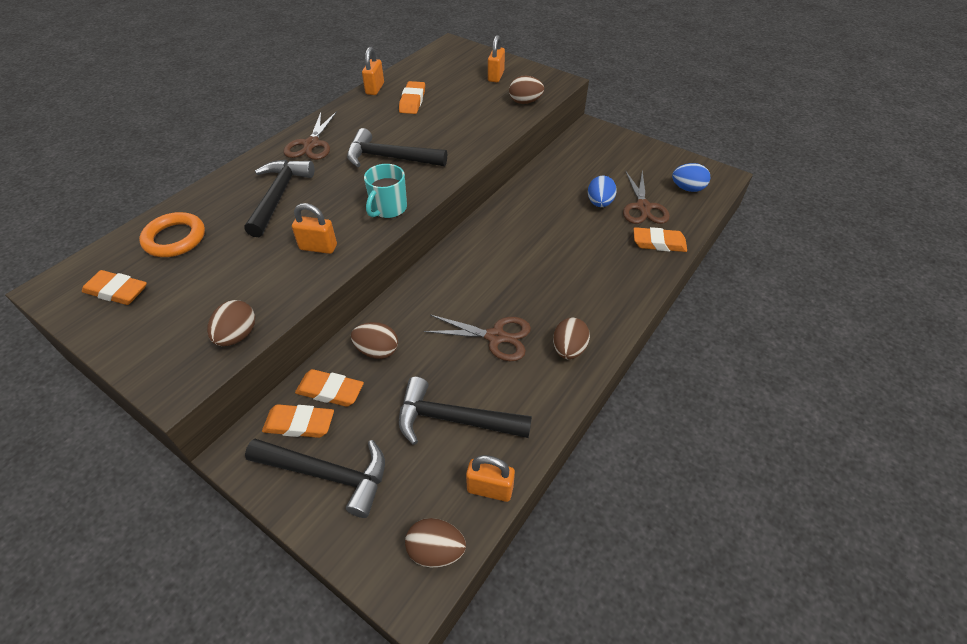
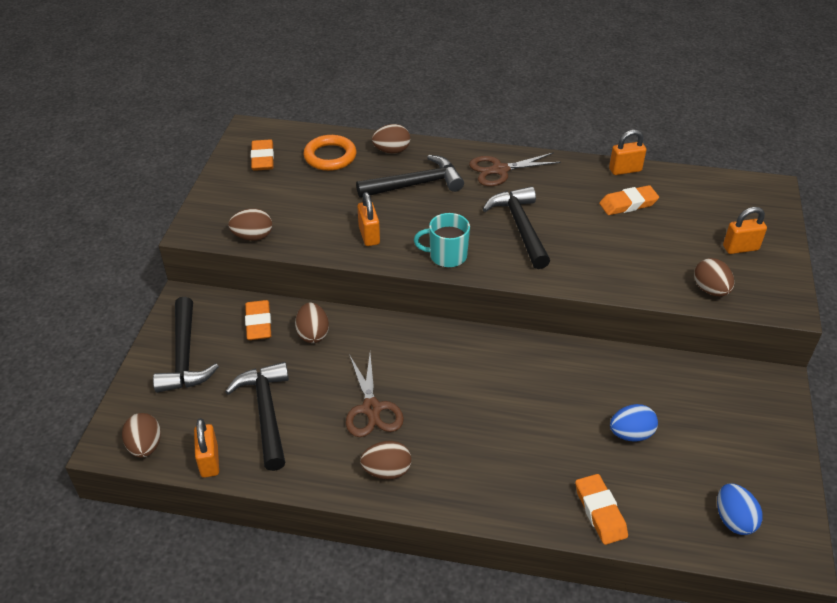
camera: 65 degrees right, 5 degrees down
orange eraser [262,404,334,438] -> none
brown scissors [623,171,670,224] -> none
none -> brown egg [372,124,410,154]

